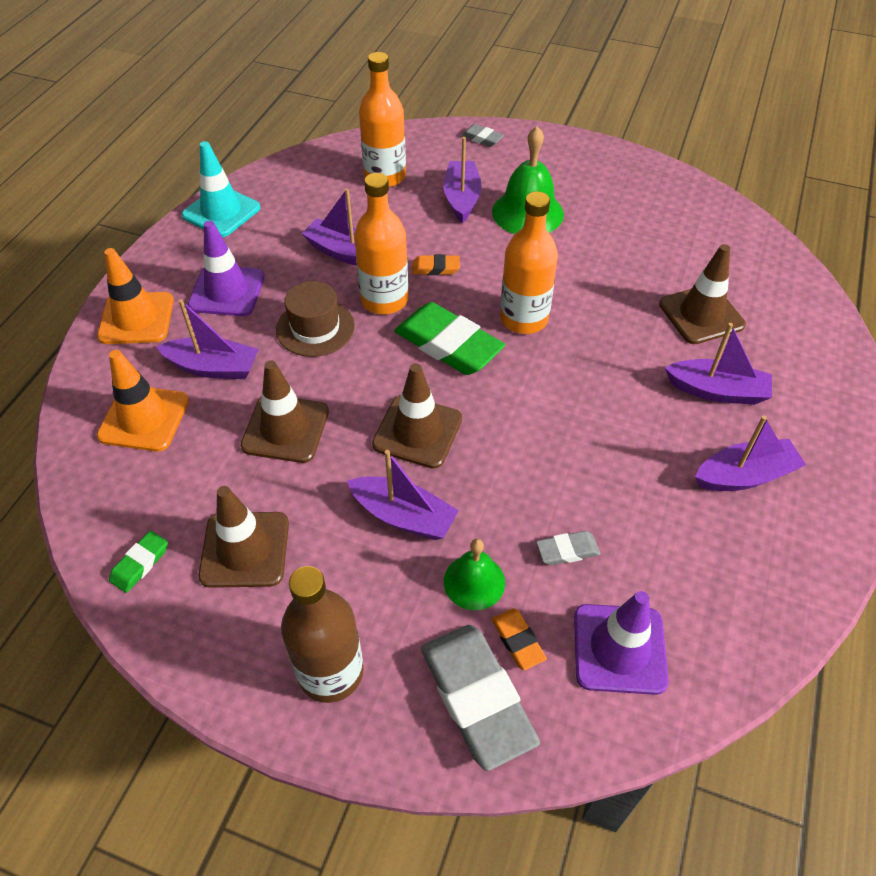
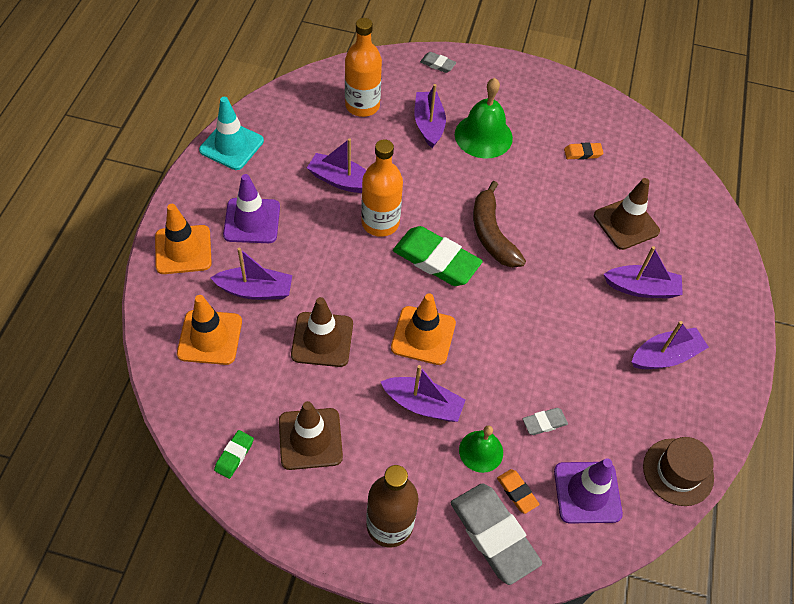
camera: 10 degrees left, 5 degrees up
brown hat [276,281,355,357] -> brown hat moved to [643,437,714,506]
brown traffic cone [372,363,462,469] -> orange traffic cone [391,293,456,365]
orange eraser [412,254,460,275] -> orange eraser moved to [564,142,604,160]
orange bottle [500,191,558,334] -> brown banana [473,181,526,268]

